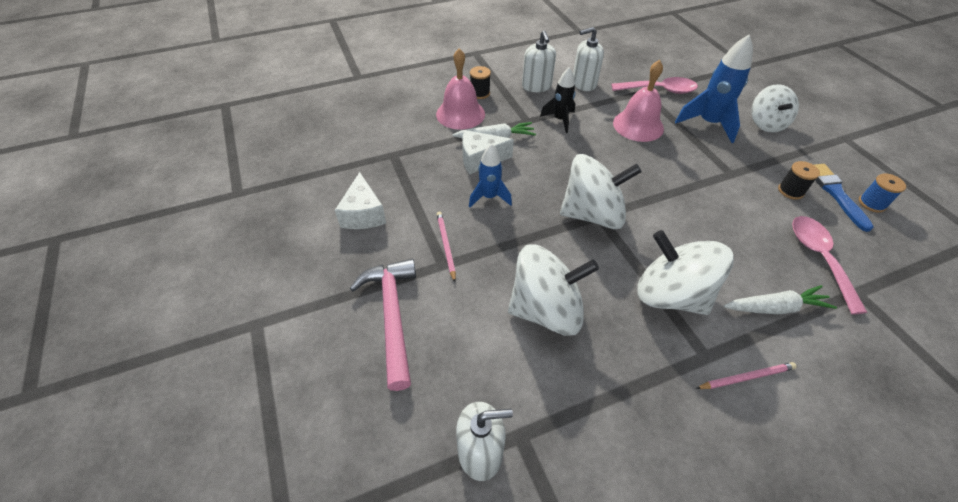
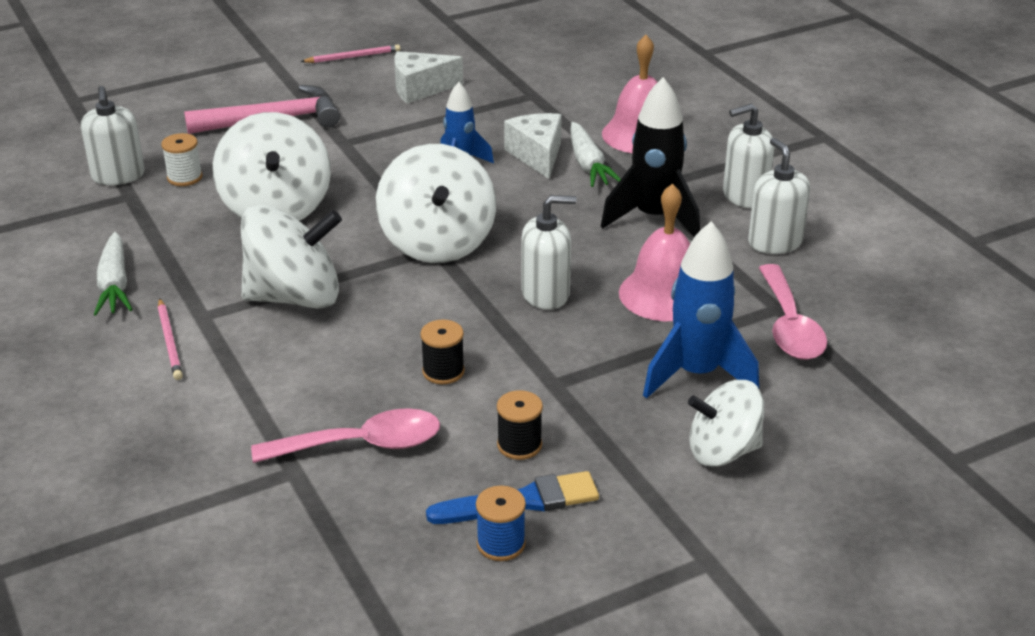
camera: 85 degrees right, 15 degrees down
pink pencil [436,212,456,282] -> pink pencil moved to [301,44,401,63]
black spool [470,66,491,99] -> black spool moved to [420,319,465,384]
black rocket [540,67,576,133] -> black rocket [601,77,700,237], size x1.59
white spinning top [637,230,734,315] -> white spinning top turned 45 degrees clockwise [241,205,342,308]
white carrot [724,285,837,314] -> white carrot moved to [94,232,133,316]
none -> white spool [161,133,203,186]
none -> white soap dispenser [521,195,576,310]

